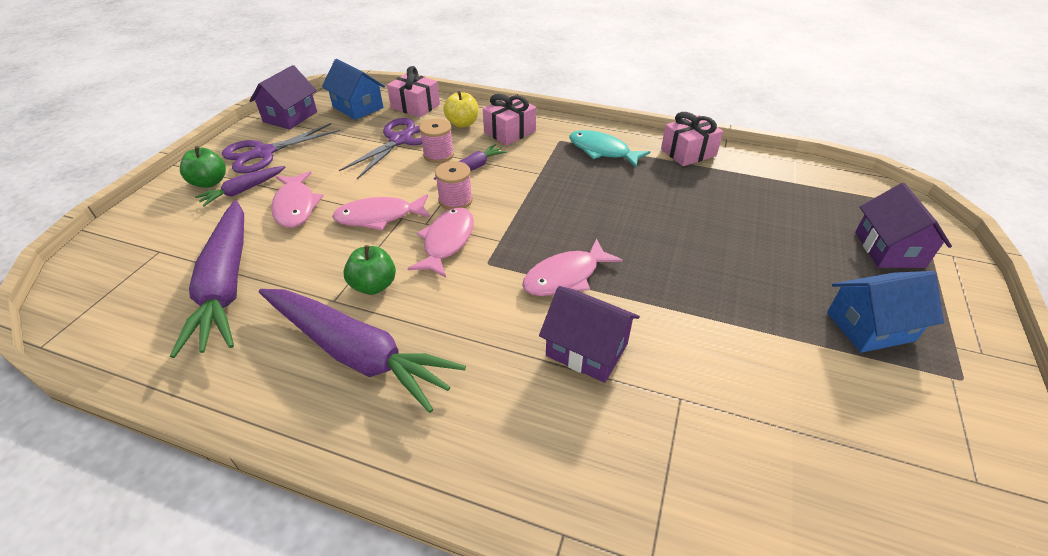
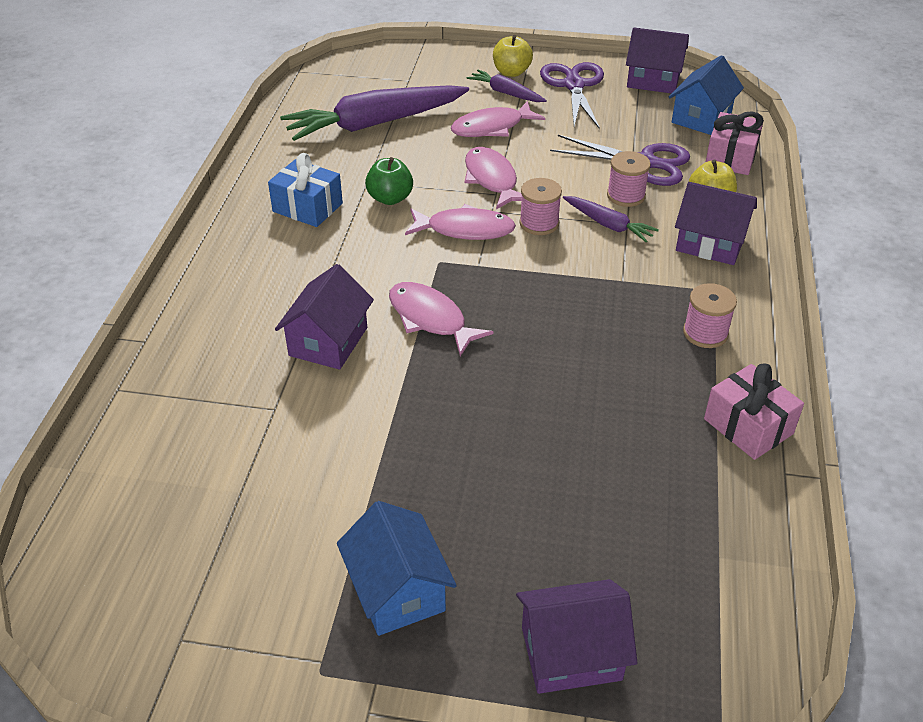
camera: 80 degrees right, 0 degrees up
green apple [180,146,226,188] -> yellow apple [493,35,533,77]
purple scissors [222,123,340,173] -> purple scissors turned 45 degrees clockwise [540,62,604,129]
purple carrot [259,289,466,413] -> blue gift [268,153,343,227]
pink gift [483,94,536,145] -> purple house [675,182,757,265]
turquoise fish [569,130,650,168] -> pink spool [683,283,737,348]

